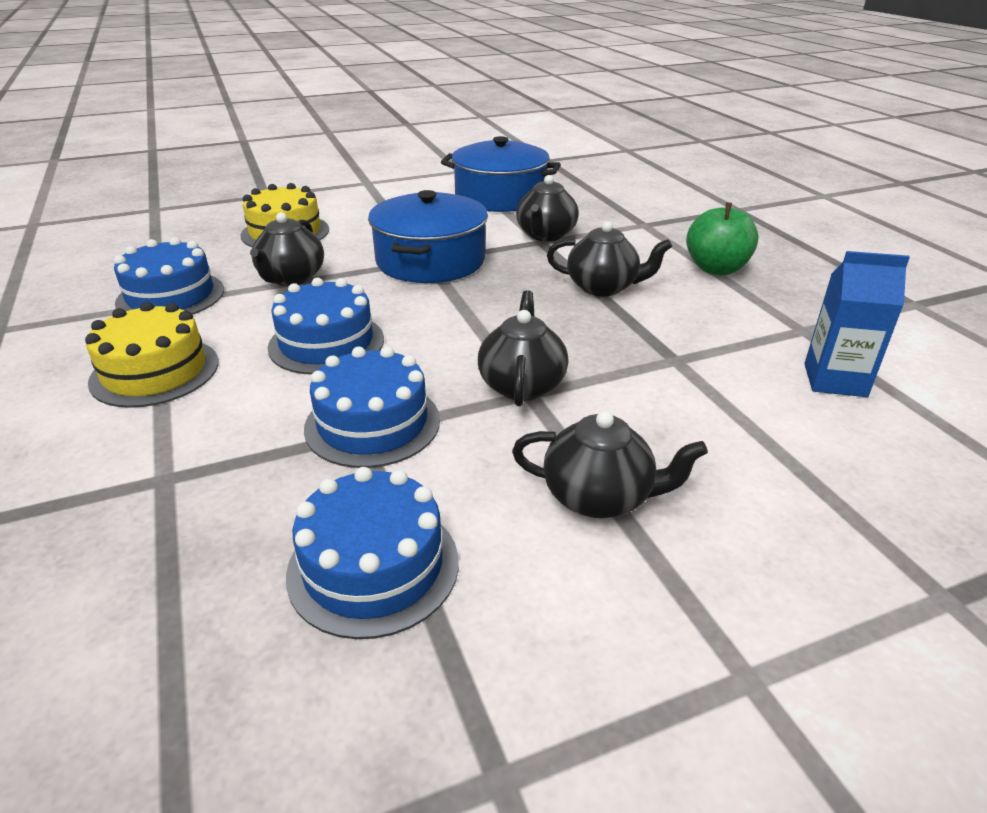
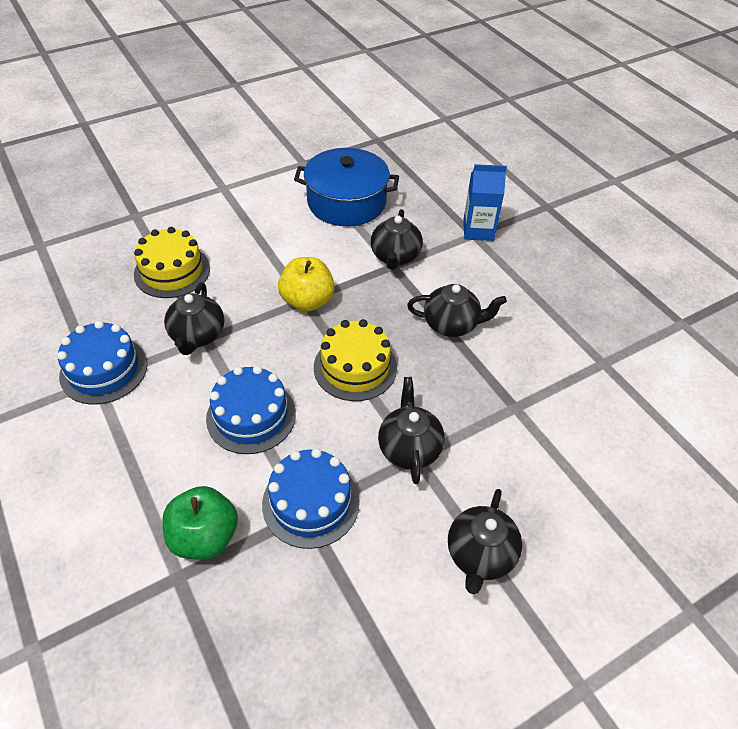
camera: 10 degrees left, 15 degrees up
yellow cake [85,302,219,408] -> yellow cake moved to [314,319,397,401]
blue cake [286,467,459,639] -> none
blue pot [368,190,488,283] -> yellow apple [278,257,335,312]
black teapot [512,411,708,518] -> black teapot turned 105 degrees clockwise [448,489,522,594]
green apple [686,203,759,275] -> green apple moved to [162,486,238,560]
blue carton [804,251,910,397] -> blue carton moved to [463,164,507,241]

